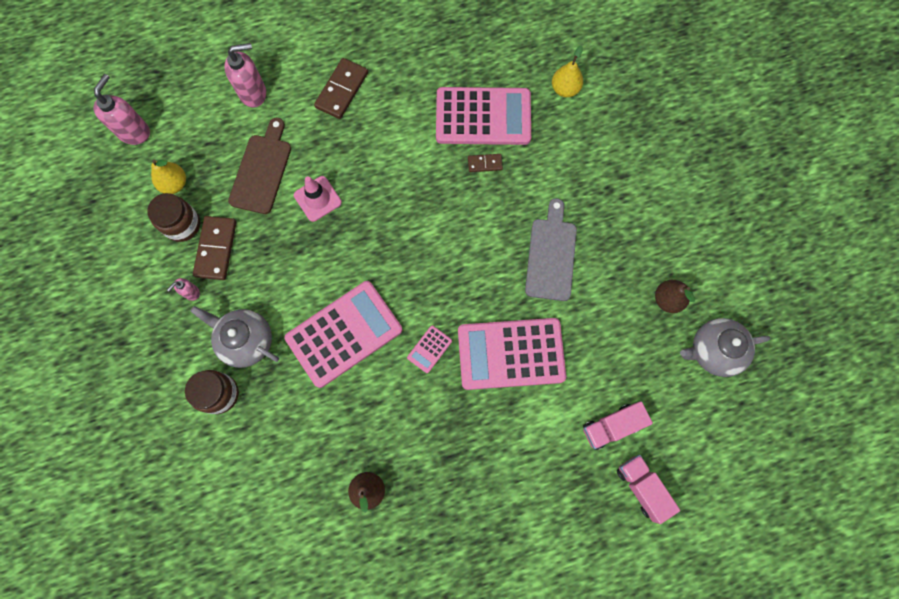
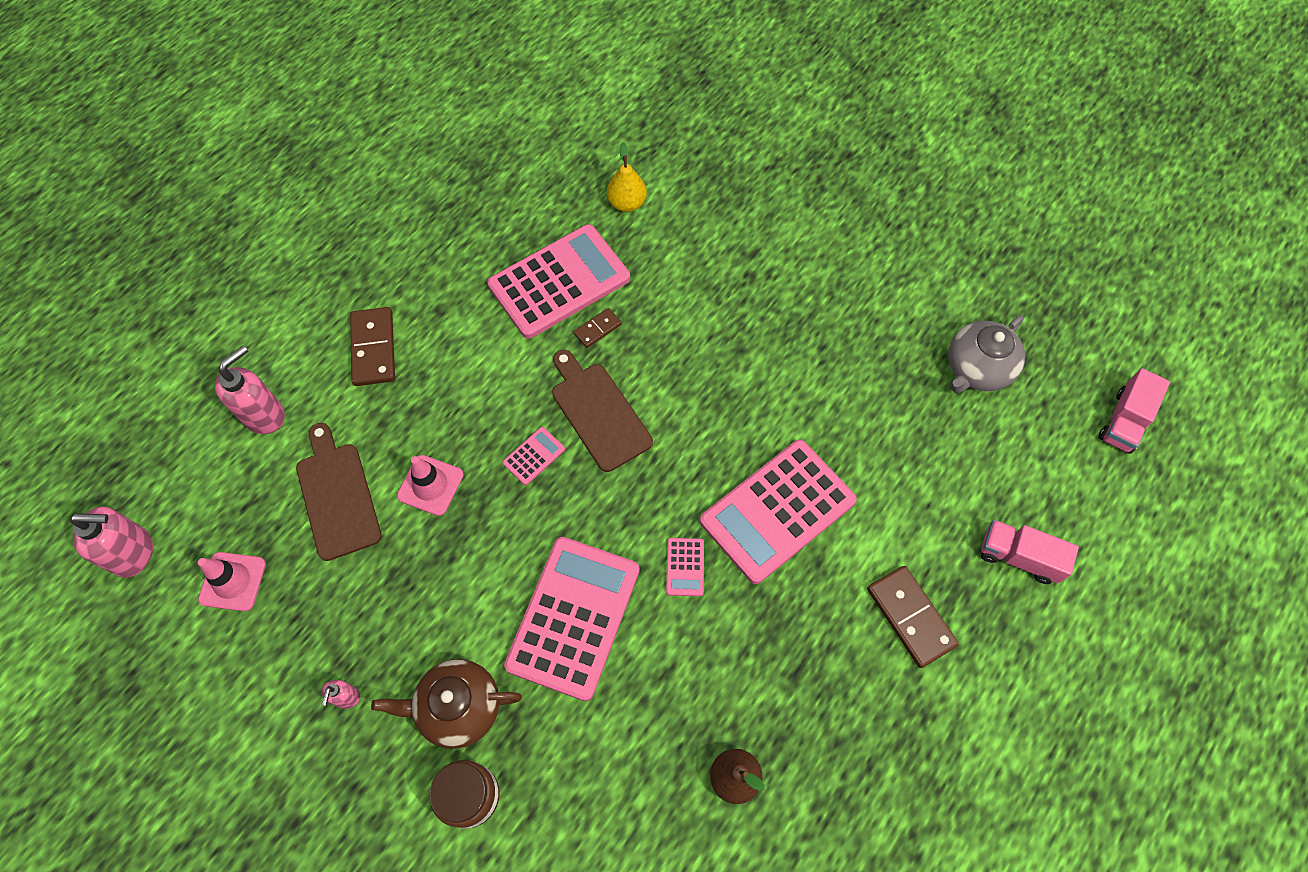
camera: 35 degrees left, 10 degrees down
pink soap dispenser [93,74,150,145] -> pink soap dispenser turned 105 degrees clockwise [70,506,153,578]
brown jar [147,193,200,242] -> none
yellow pear [151,159,186,194] -> pink traffic cone [198,552,266,611]
grey teapot [190,306,279,368] -> brown teapot [371,659,522,749]
brown domino [193,216,236,280] -> brown domino moved to [867,566,959,668]
grey cutting board [525,198,577,301] -> none
pink truck [583,401,653,450] -> pink truck moved to [1098,368,1170,454]
brown pear [655,280,695,313] -> none
none -> pink calculator [503,427,565,485]
none -> brown cutting board [552,350,653,472]

